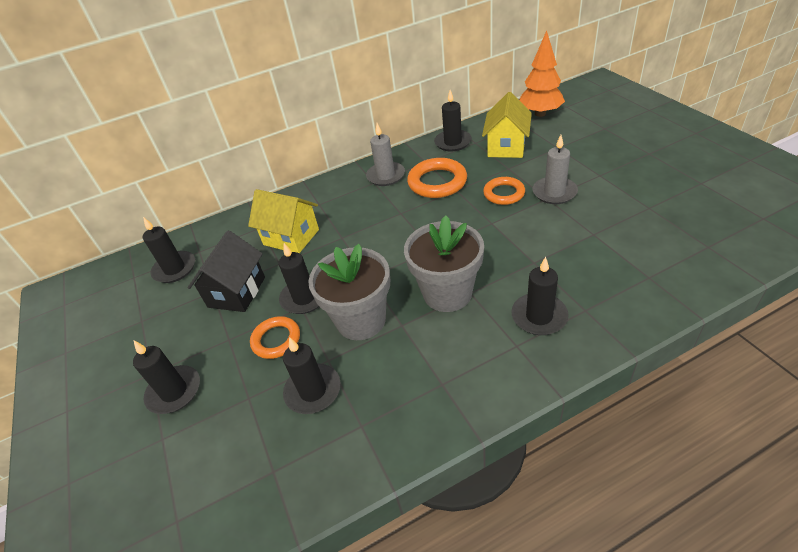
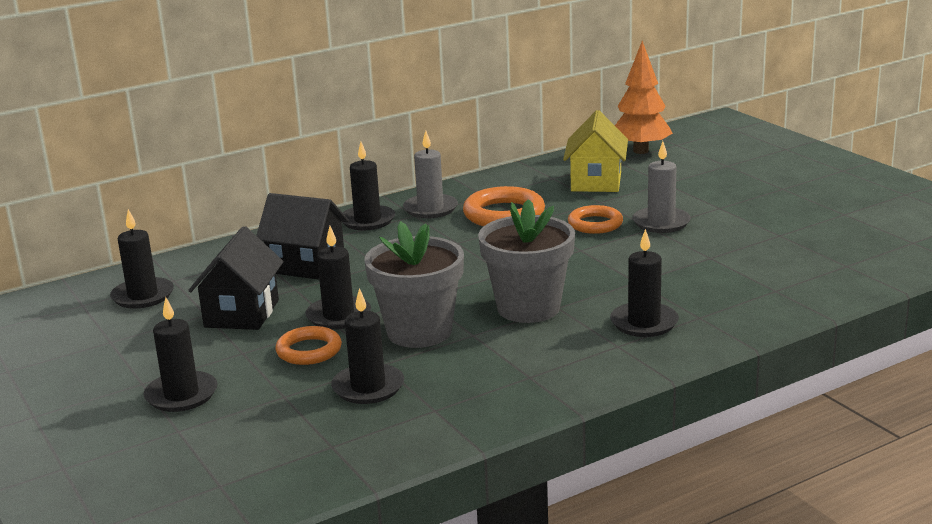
camera: 10 degrees left, 20 degrees down
yellow house [248,189,319,253] -> black house [256,193,349,279]
black candle [434,90,472,152] -> black candle moved to [342,142,395,230]

